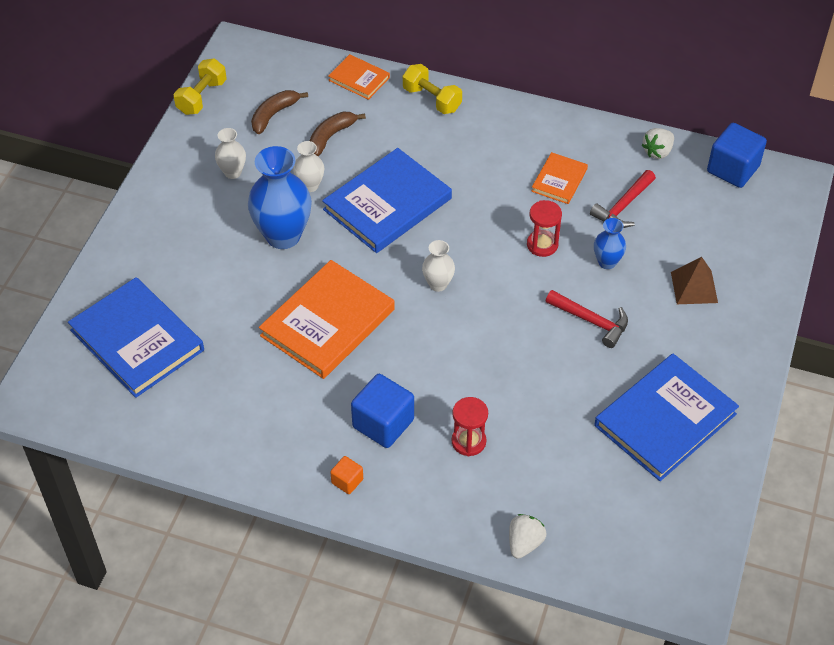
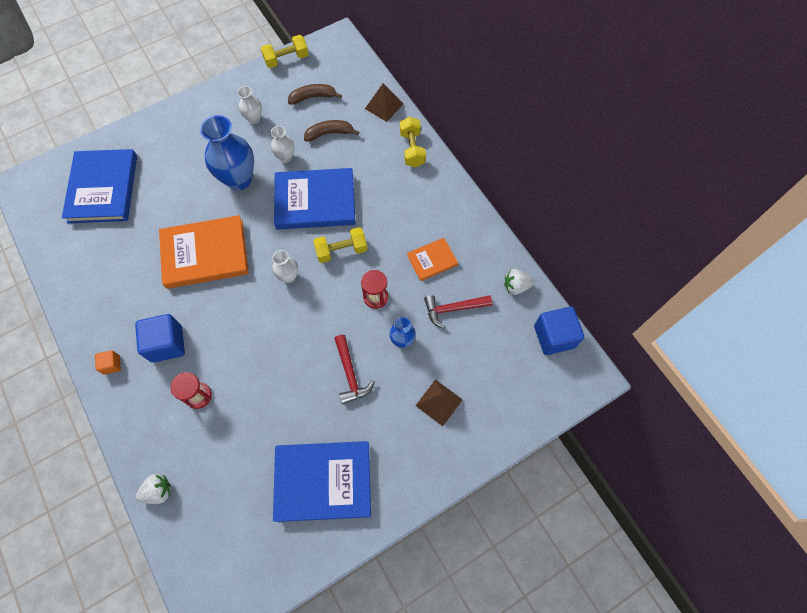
camera: 40 degrees right, 15 degrees up
orange book [328,54,390,100] -> brown pyramid [365,83,403,122]
none -> yellow dumbbell [313,227,367,263]

